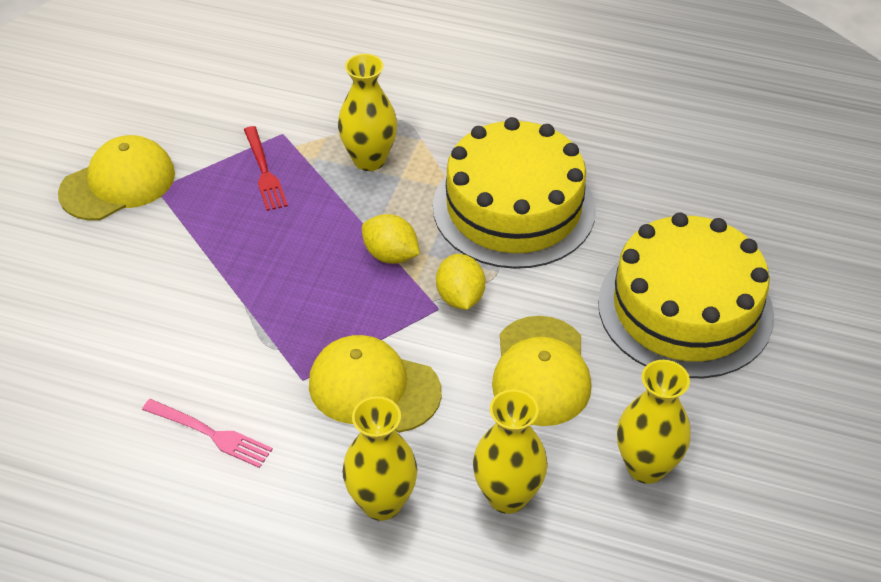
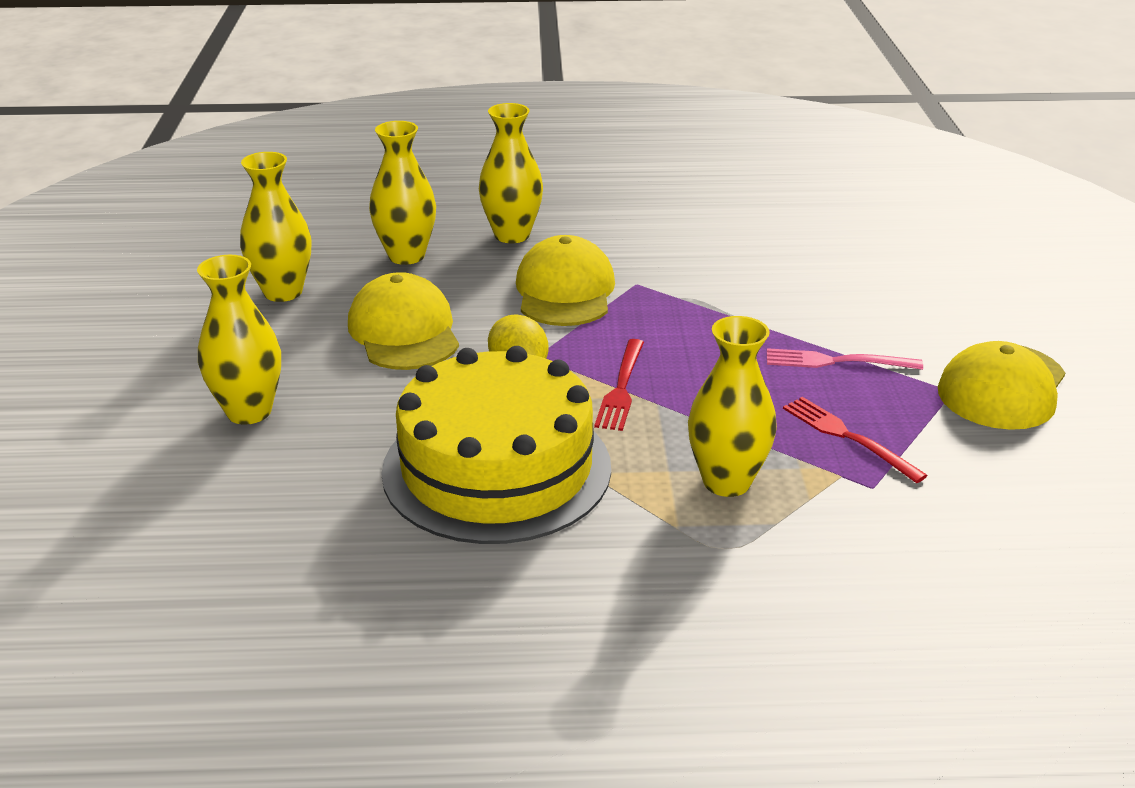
camera: 160 degrees right, 15 degrees down
pink fork [142,399,273,468] -> pink fork moved to [767,348,923,370]
yellow cap [309,335,442,433] -> yellow cap turned 90 degrees counterclockwise [516,235,615,326]
yellow lemon [362,214,420,264] -> red fork [594,339,644,431]
yellow cake [598,213,774,378] -> yellow vase [197,255,281,425]

